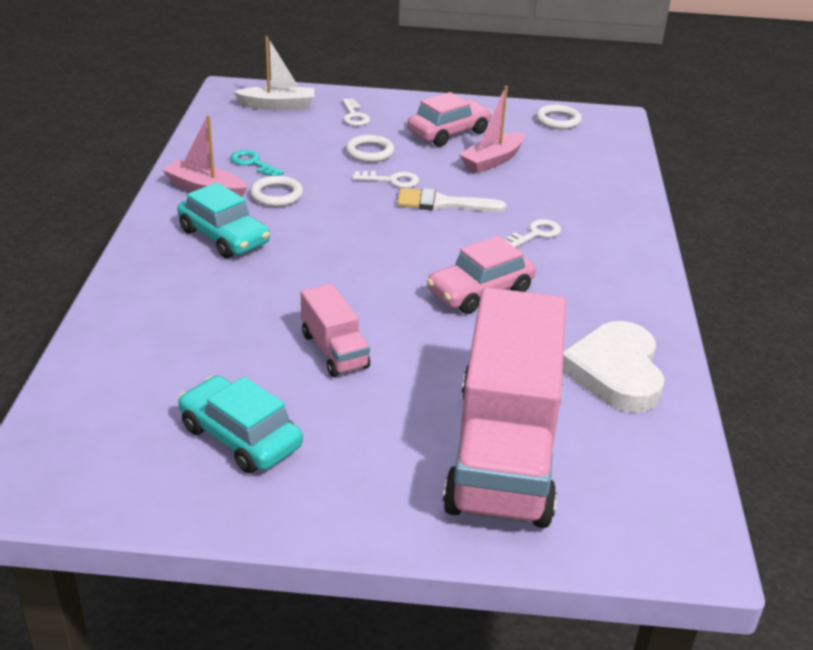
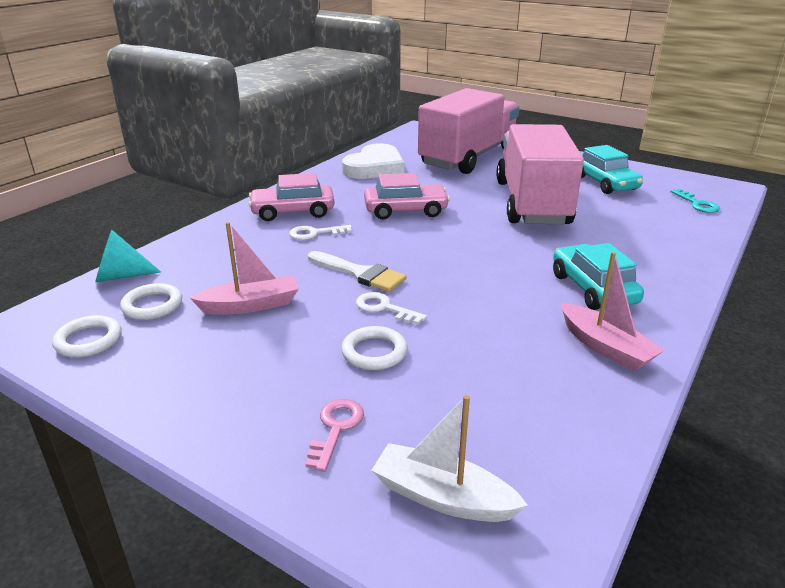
camera: 150 degrees left, 5 degrees down
turquoise key [230,150,284,176] -> turquoise key moved to [670,189,720,213]
white ring [250,176,303,207] -> white ring moved to [120,283,182,320]
pink truck [301,284,370,377] -> pink truck [496,124,584,224], size x2.20
white key [342,99,370,126] -> pink key [306,399,364,472]
pink car [407,92,492,147] -> pink car moved to [248,173,334,221]
none -> turquoise cone [95,230,161,282]

